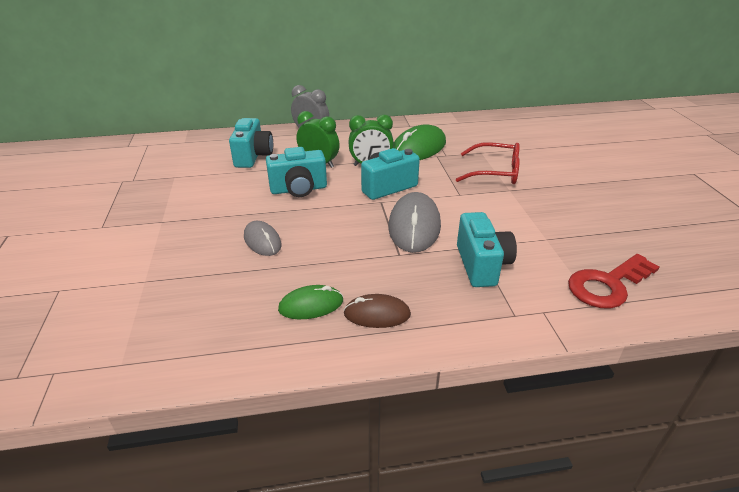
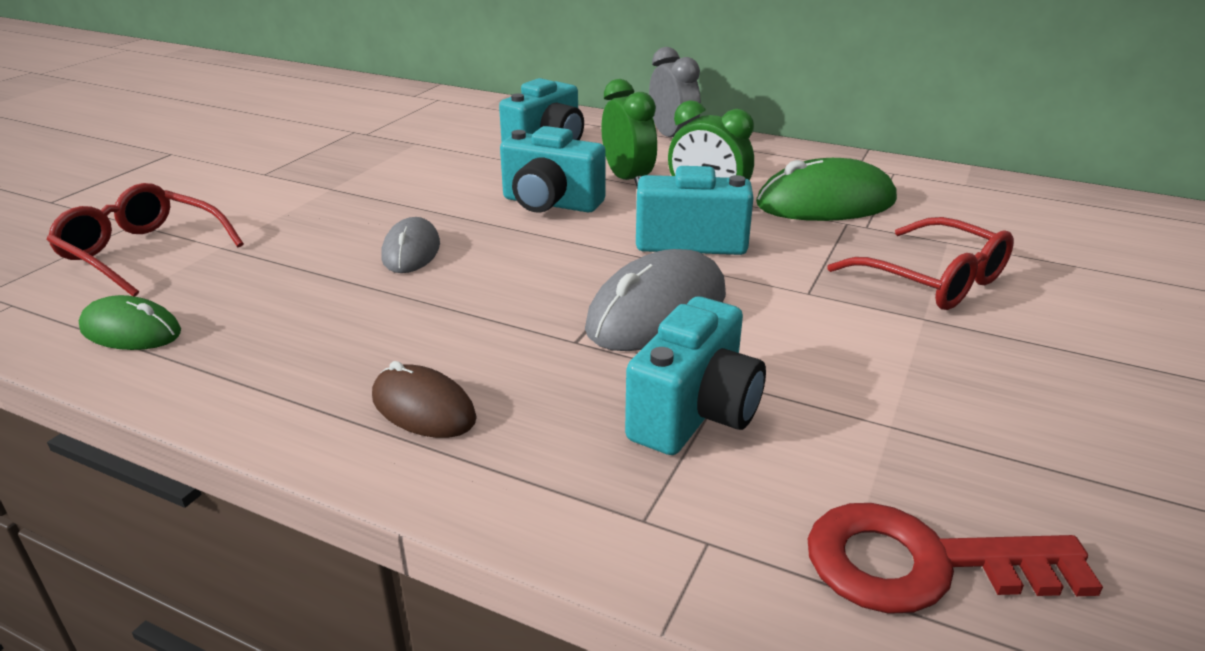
camera: 35 degrees right, 5 degrees down
green mouse [278,285,343,319] -> green mouse moved to [79,295,181,350]
none -> red glasses [47,183,244,297]

